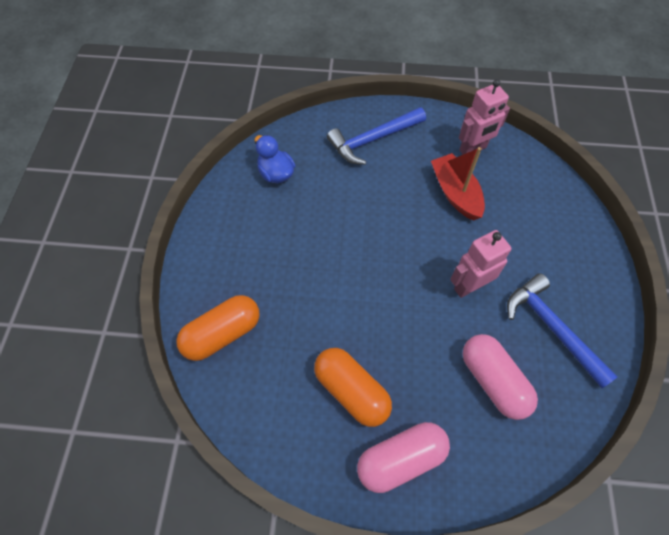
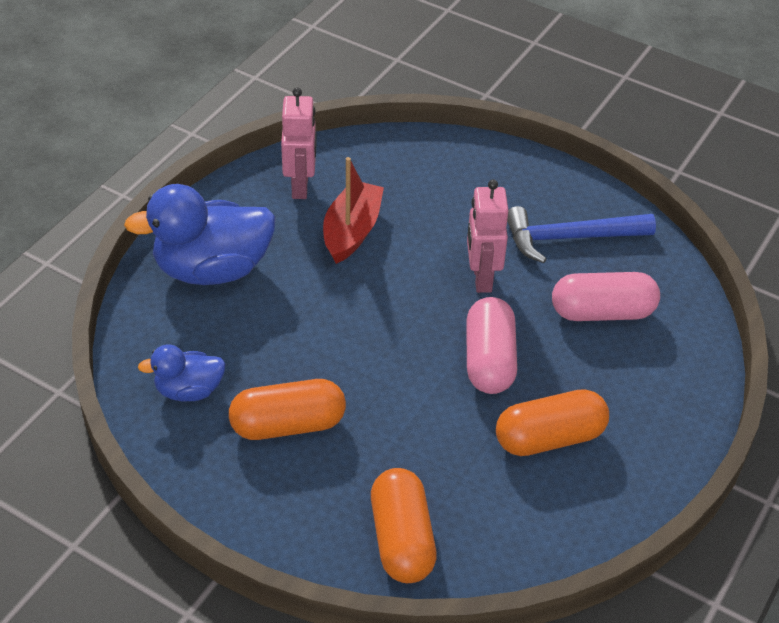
camera: 65 degrees left, 15 degrees down
blue hammer [327,107,426,165] -> blue duck [124,184,276,285]
pink capsule [357,422,450,493] -> pink capsule moved to [466,297,517,394]
red boat [431,147,485,221] -> red boat turned 105 degrees clockwise [323,157,384,264]
none -> orange capsule [229,379,346,440]

